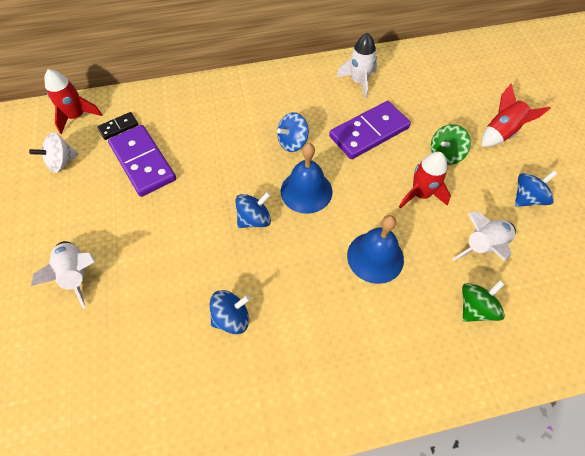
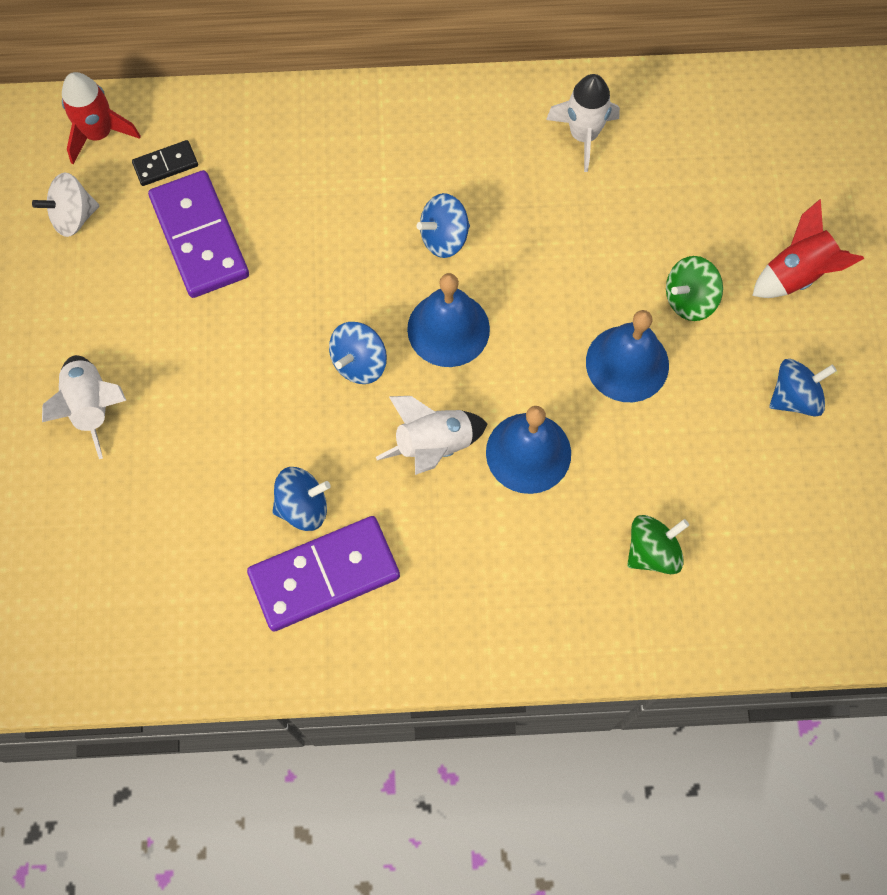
camera: 10 degrees right, 10 degrees up
blue spinning top [235,192,271,228] -> blue spinning top turned 150 degrees clockwise [329,322,387,384]
purple domino [329,101,411,159] -> purple domino moved to [247,516,400,632]
red rocket [399,152,451,209] -> blue bell [586,310,669,402]
white rocket [452,212,516,261] -> white rocket moved to [376,396,488,475]

